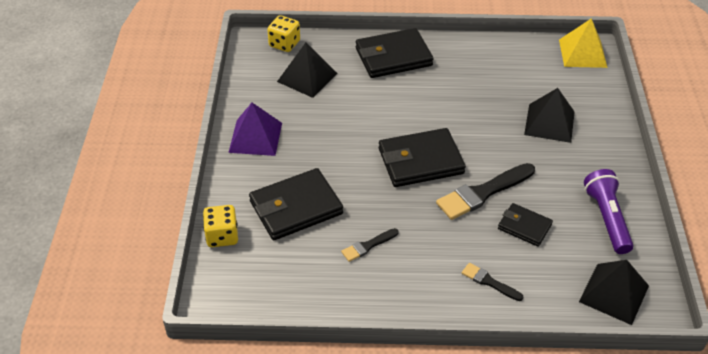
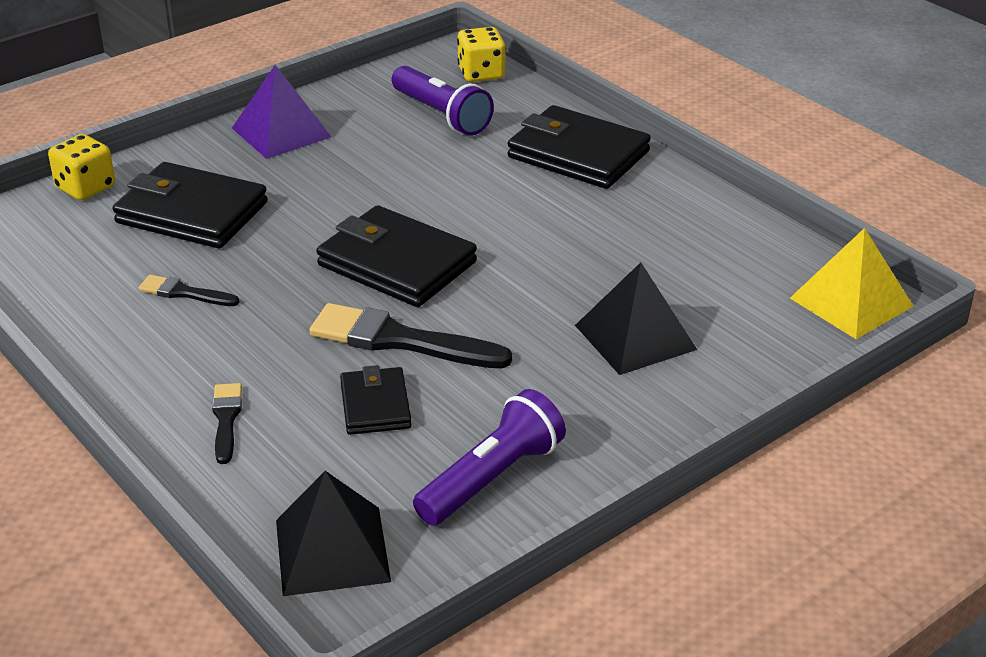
camera: 50 degrees right, 10 degrees down
black pyramid [277,43,338,98] -> purple flashlight [392,66,494,135]

